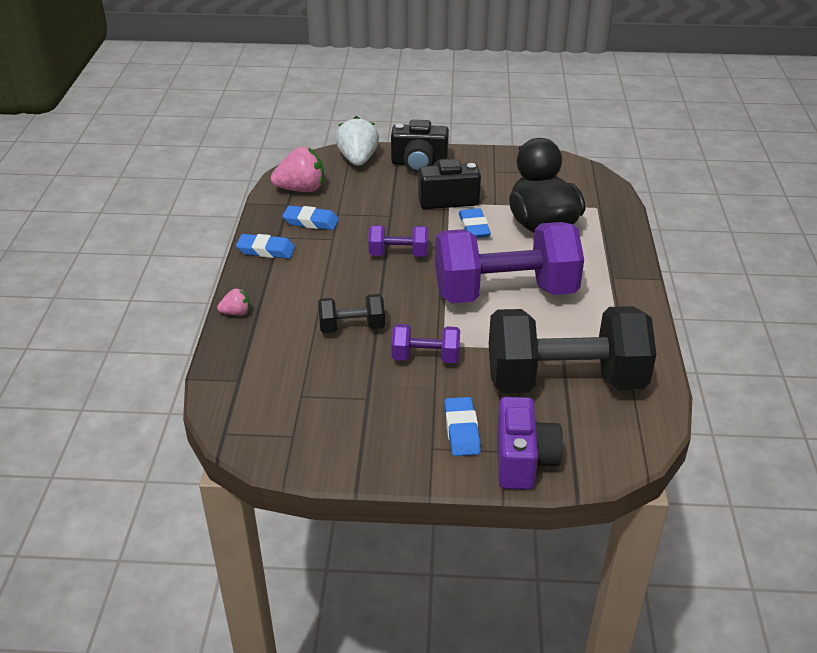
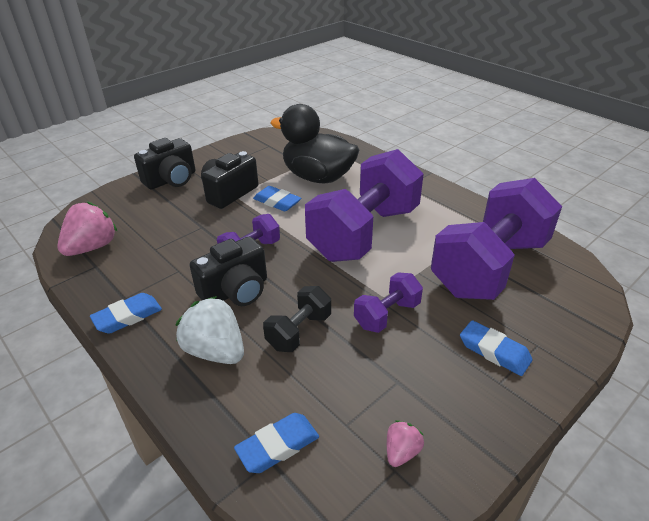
camera: 45 degrees left, 0 degrees up
pink strawberry [217,289,250,316] -> pink strawberry moved to [387,420,424,467]
blue eraser [283,205,339,230] -> blue eraser moved to [234,413,319,473]
white strawberry [335,116,379,166] -> white strawberry moved to [176,296,244,364]
black dumbbell [489,306,656,393] -> purple dumbbell [431,178,562,300]
purple camera [497,397,563,490] -> none
none -> black camera [189,236,267,306]

